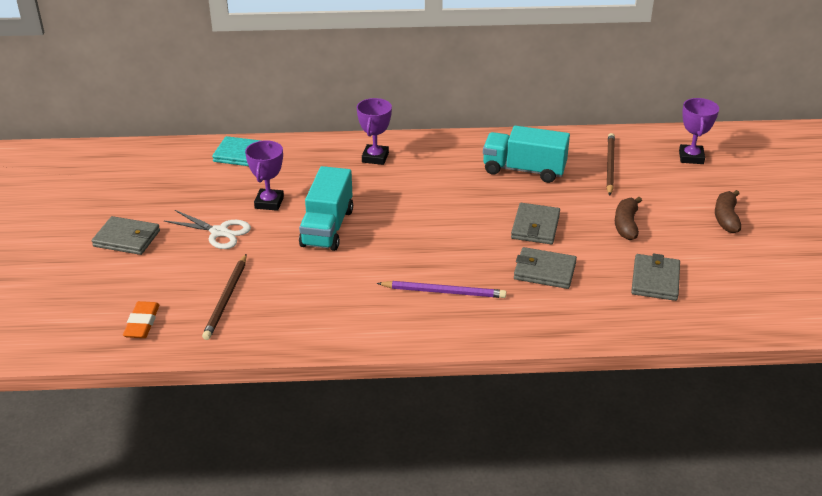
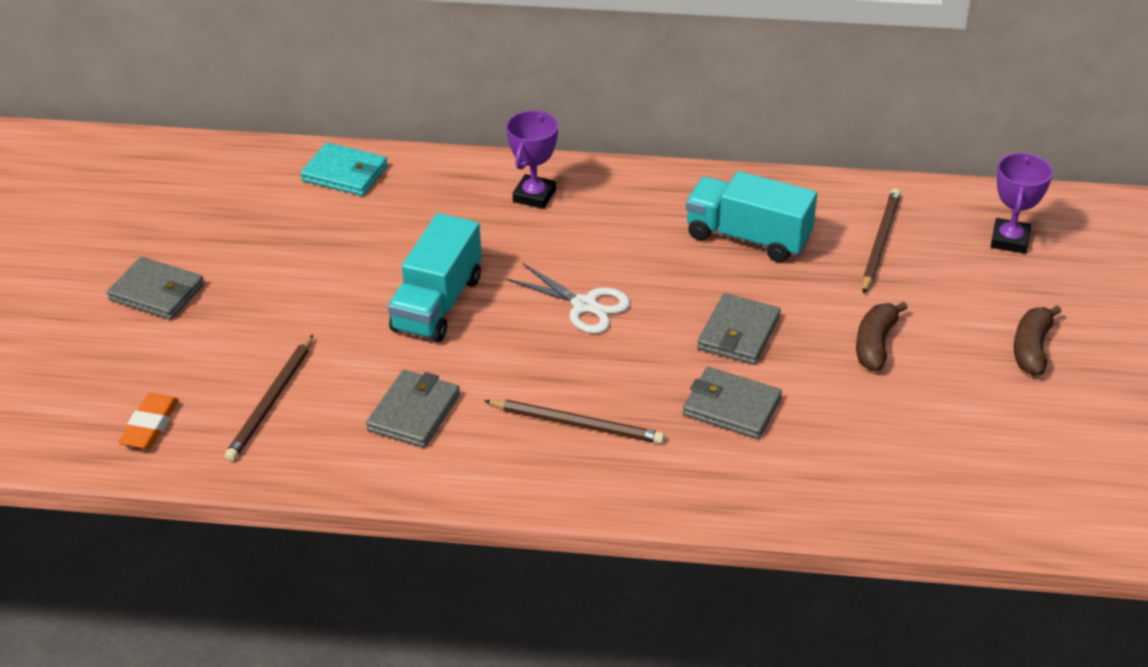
camera: 10 degrees right, 5 degrees up
white scissors [164,210,251,249] -> white scissors moved to [507,263,630,334]
purple trophy [245,140,284,211] -> none
purple pencil [377,281,506,298] -> brown pencil [485,400,665,444]
grey wallet [631,254,680,301] -> grey wallet moved to [366,370,460,448]

